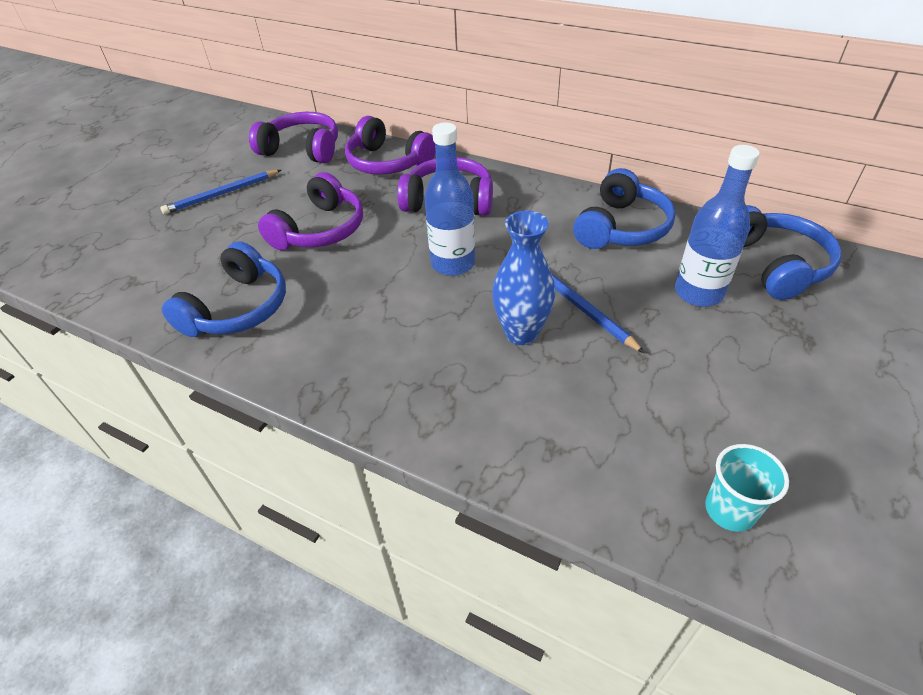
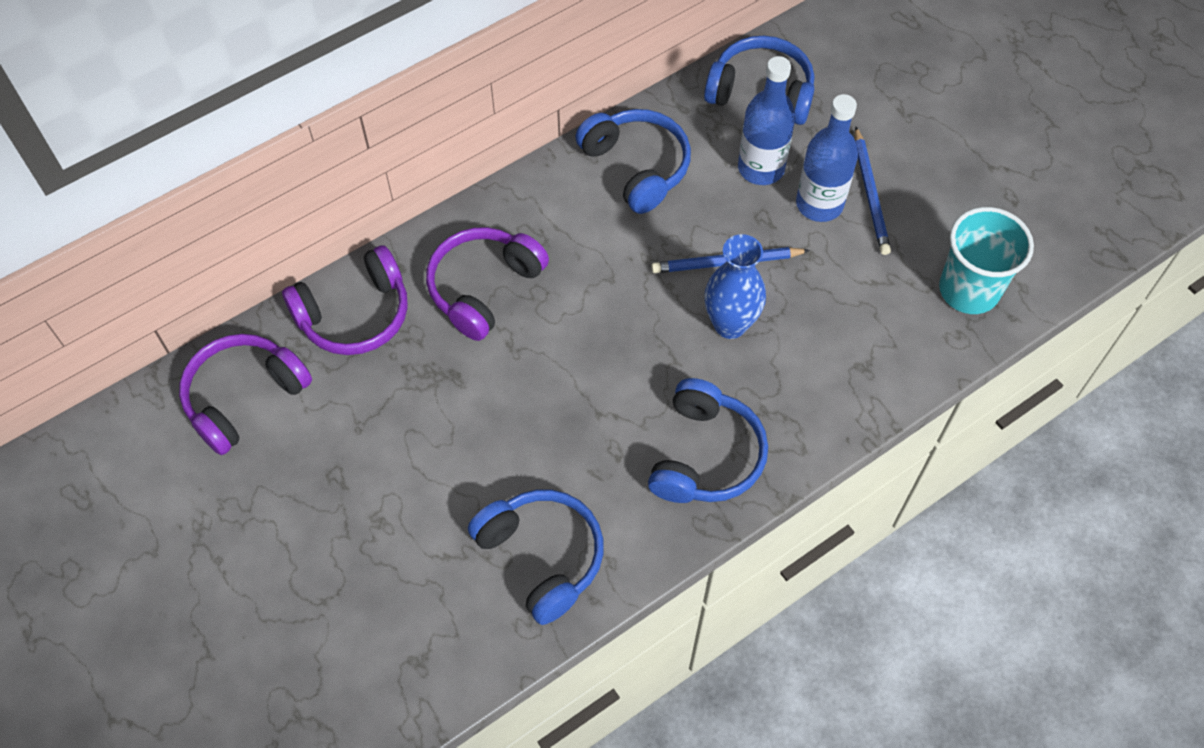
camera: 65 degrees left, 15 degrees up
blue pencil [160,170,281,214] -> blue pencil moved to [855,127,891,255]
purple headphones [258,172,363,250] -> none
blue bottle [424,122,475,276] -> blue bottle moved to [796,94,858,222]
turquoise cup [705,444,789,532] -> turquoise cup [939,207,1034,314], size x1.62
none -> blue headphones [648,378,768,503]

